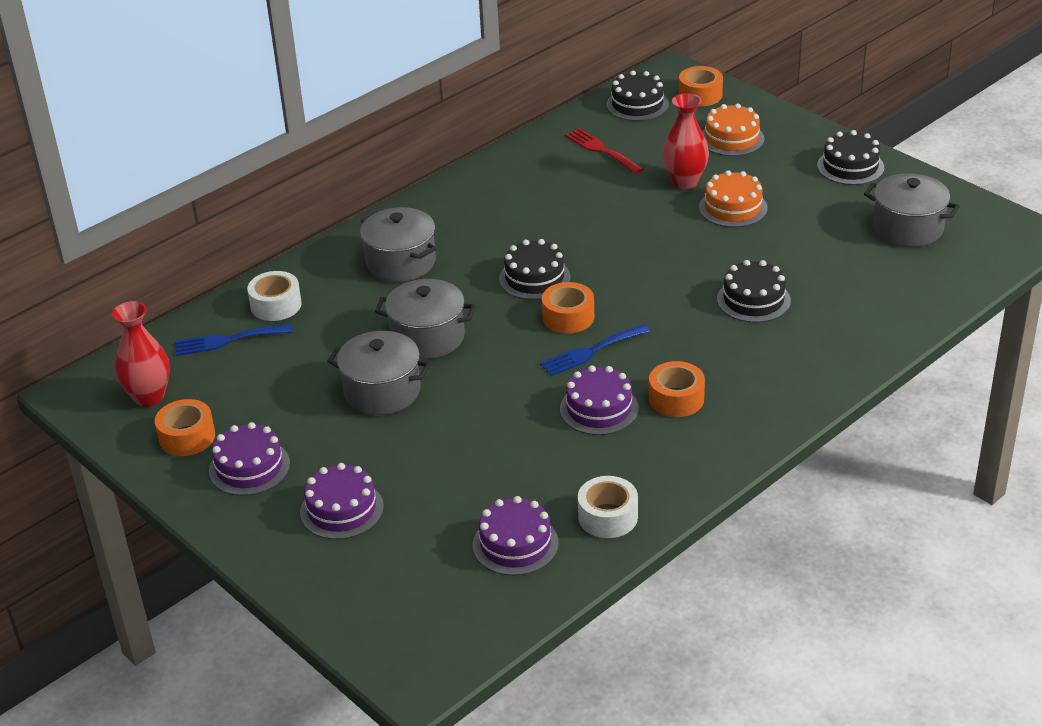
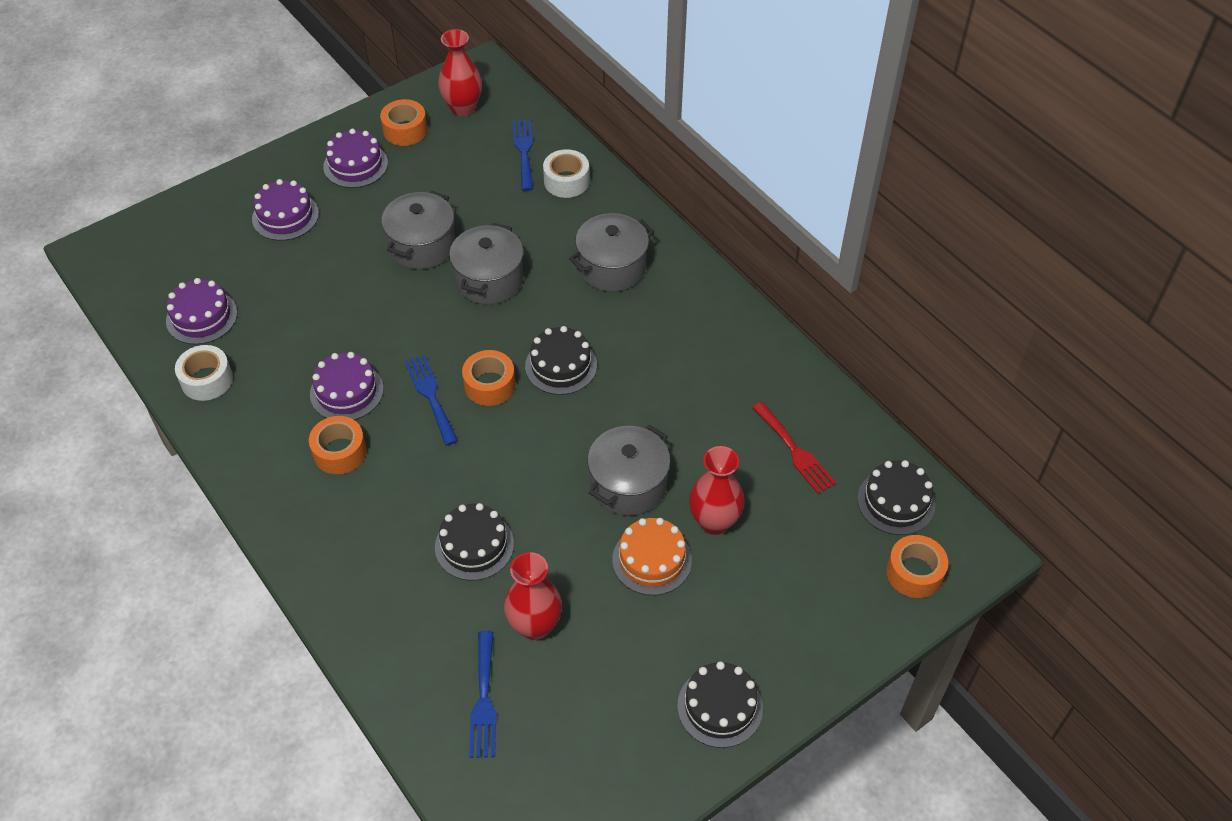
camera: 95 degrees right, 15 degrees up
red fork [565,128,643,174] -> red fork turned 90 degrees clockwise [752,402,836,494]
orange cake [702,104,765,156] -> none
grey pot [864,173,960,247] -> grey pot moved to [587,425,670,516]
none -> blue fork [469,631,496,758]
none -> red vase [504,552,562,640]

